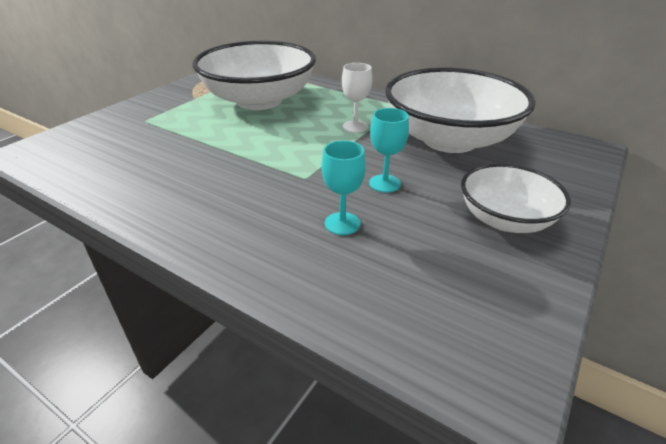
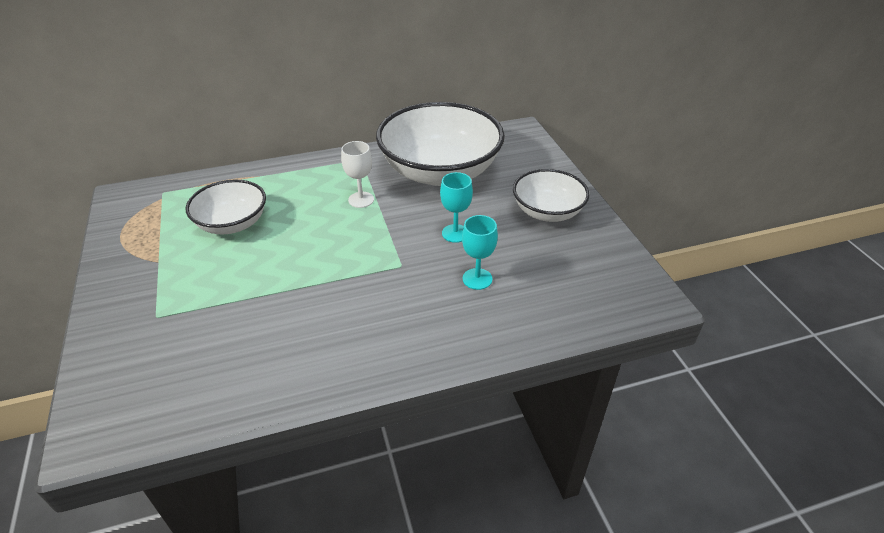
camera: 50 degrees left, 5 degrees up
white bowl [192,41,316,110] -> white bowl [186,180,266,234], size x0.56

